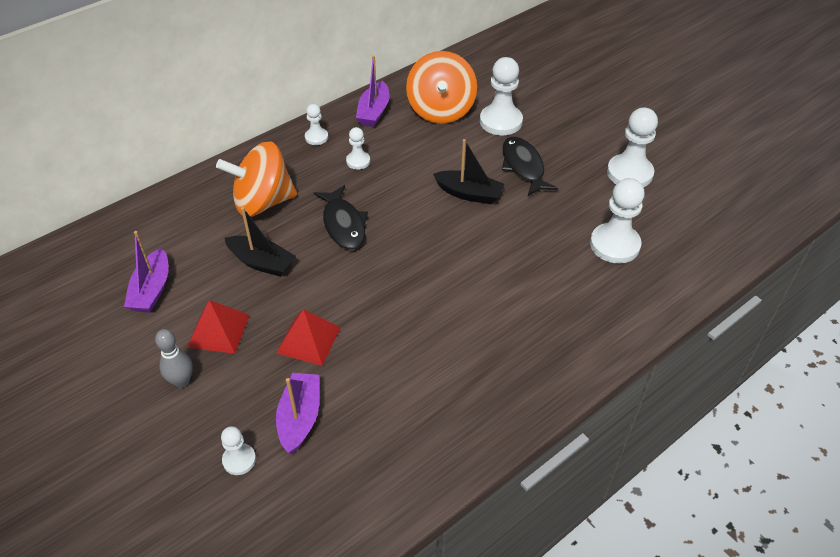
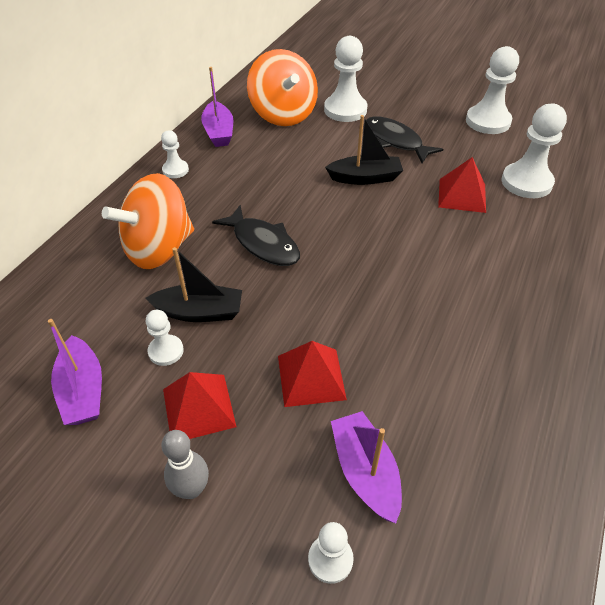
camera: 25 degrees left, 0 degrees up
white pawn [346,127,370,170] -> white pawn moved to [146,310,184,366]
none -> red pyramid [438,157,486,213]

